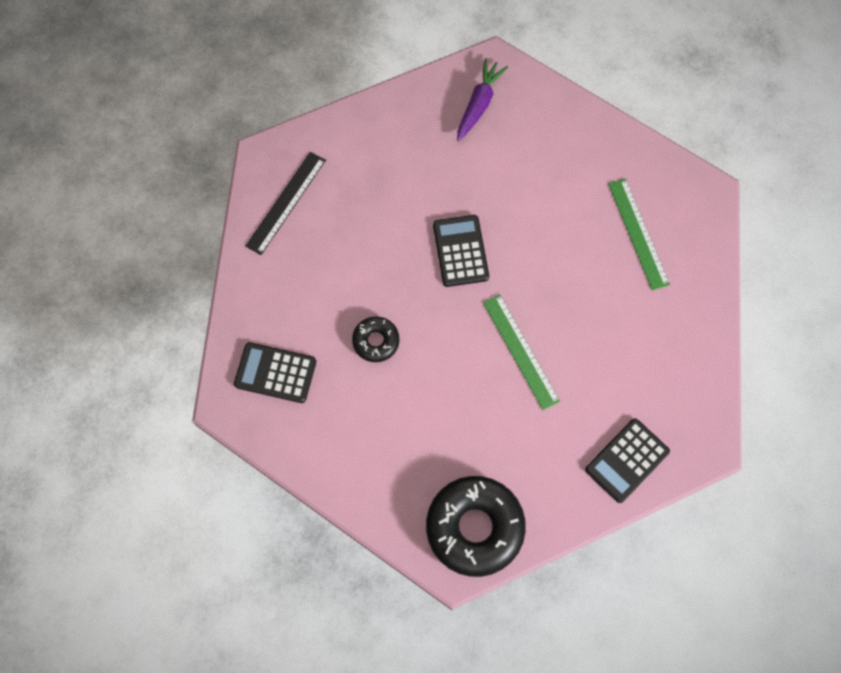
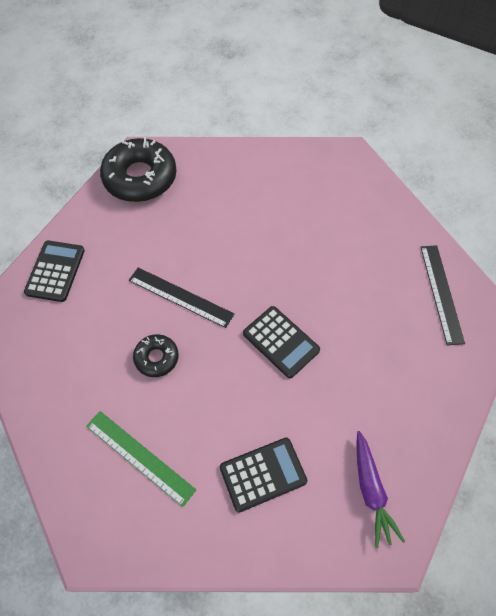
camera: 145 degrees right, 10 degrees down
black calculator [234,342,316,403] -> black calculator moved to [220,438,307,513]
black donut [352,316,399,362] -> black donut moved to [133,334,179,377]
green ruler [483,294,560,410] -> black ruler [129,268,234,328]

